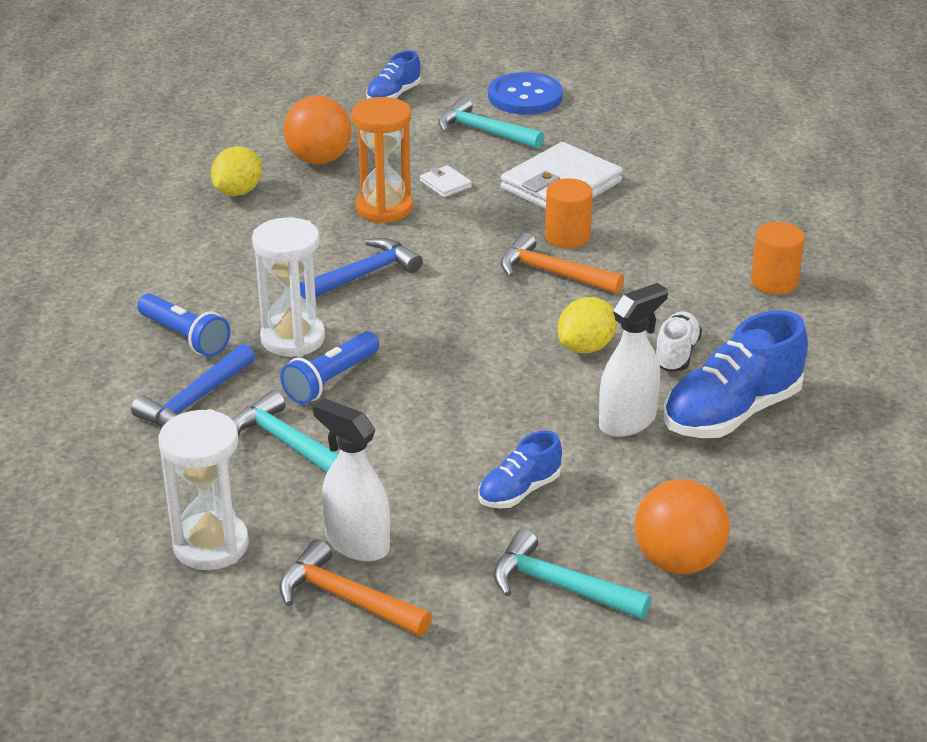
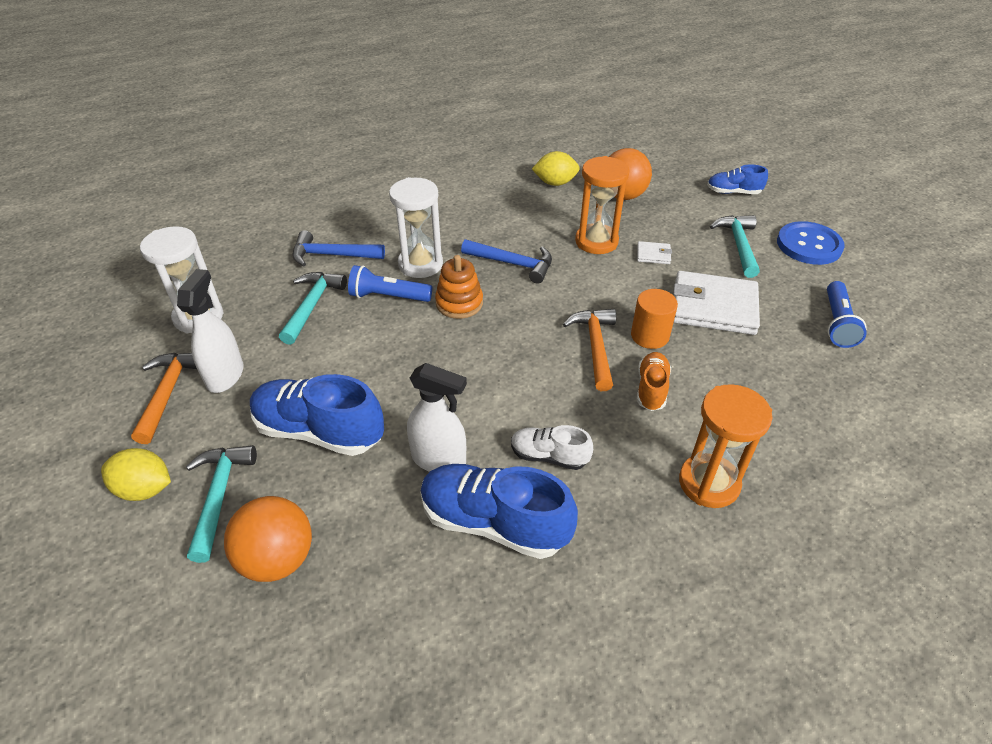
camera: 60 degrees right, 10 degrees up
blue flashlight [137,293,230,357] -> blue flashlight moved to [827,281,866,348]
white wallet [420,165,472,197] -> white wallet turned 75 degrees clockwise [637,241,672,264]
blue shoe [478,430,562,508] -> blue shoe [250,374,384,456], size x1.81
yellow lemon [558,297,617,353] -> yellow lemon moved to [101,448,171,501]
white shoe [656,312,702,372] -> white shoe turned 150 degrees counterclockwise [511,425,593,470]
orange cylinder [751,222,805,295] -> orange hourglass [679,384,772,508]
none -> orange stacking toy [435,255,483,319]
none -> orange shoe [637,352,671,411]

